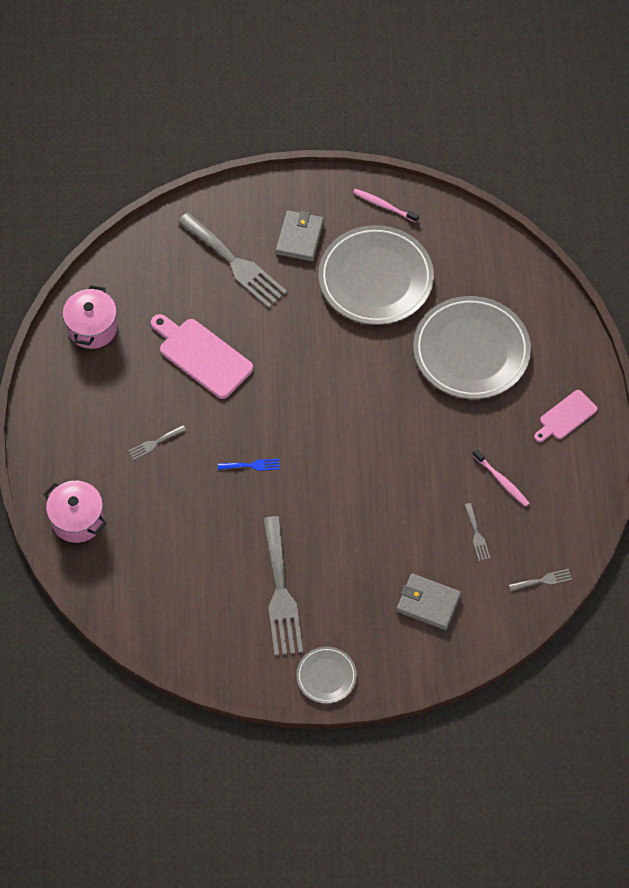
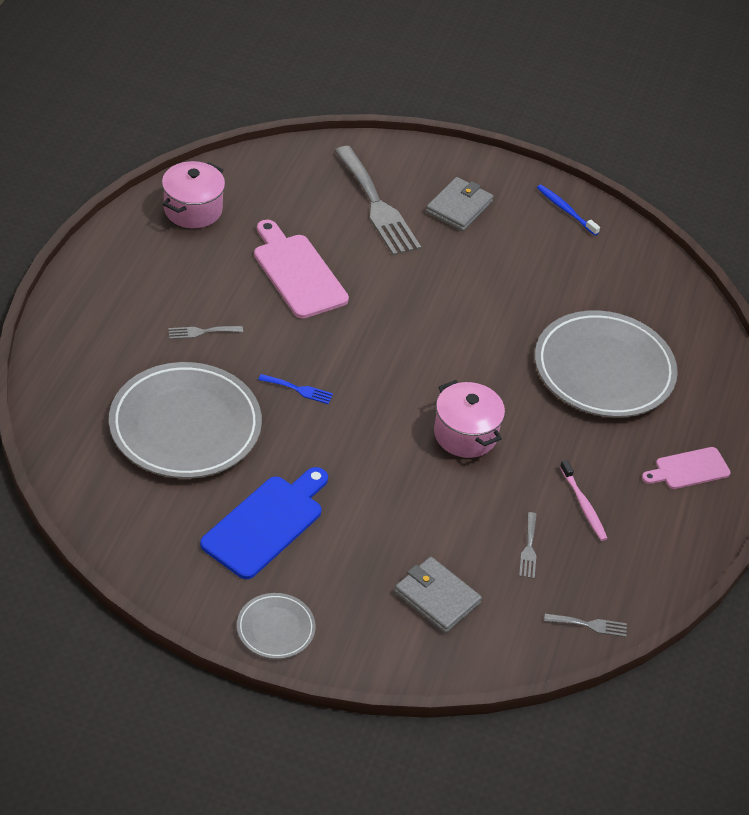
camera: 15 degrees right, 15 degrees down
pink pot [43,481,107,543] -> pink pot moved to [434,380,505,458]
grey fork [263,516,303,656] -> blue cutting board [200,467,328,579]
grey plate [318,225,434,325] -> grey plate moved to [109,362,262,479]
pink toothbrush [353,189,419,223] -> blue toothbrush [537,185,600,236]

